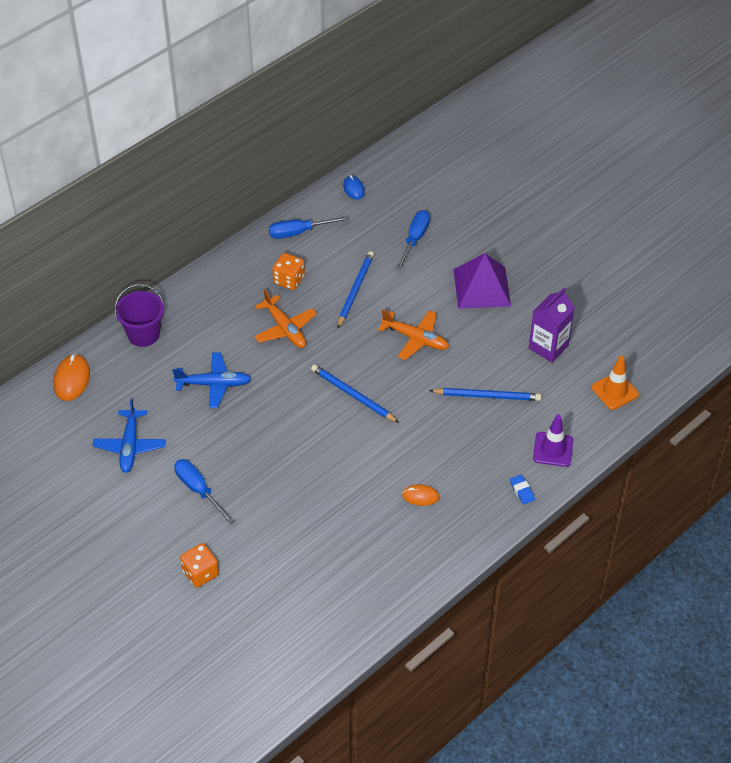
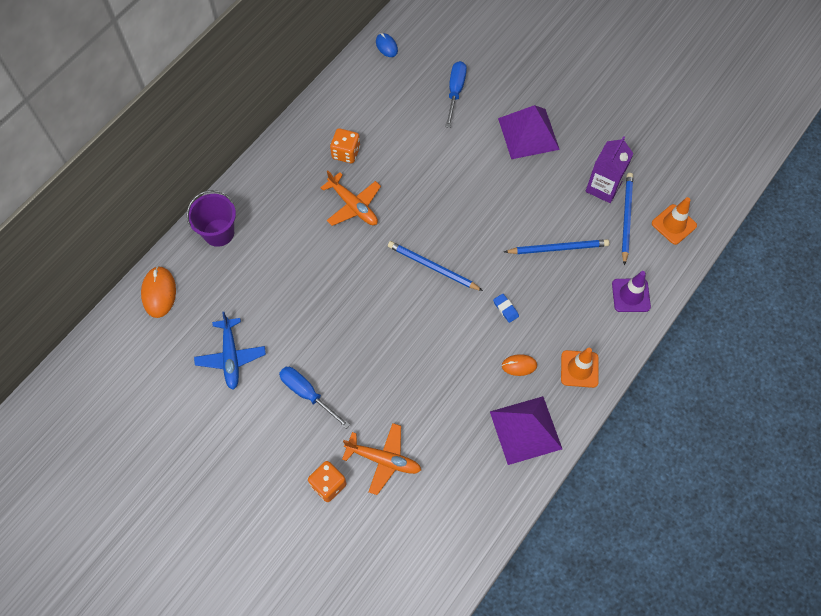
camera: 10 degrees left, 15 degrees up
blue plane [172,352,251,408] -> none
blue screwdriver [269,216,349,239] -> none
blue pencil [337,251,374,329] -> blue pencil moved to [622,173,633,265]
orange plane [378,309,449,360] -> orange plane moved to [342,423,421,495]
blue eraser [510,475,535,504] -> blue eraser moved to [493,294,519,323]
none -> purple pyramid [490,396,562,465]
none -> orange traffic cone [561,348,599,388]

